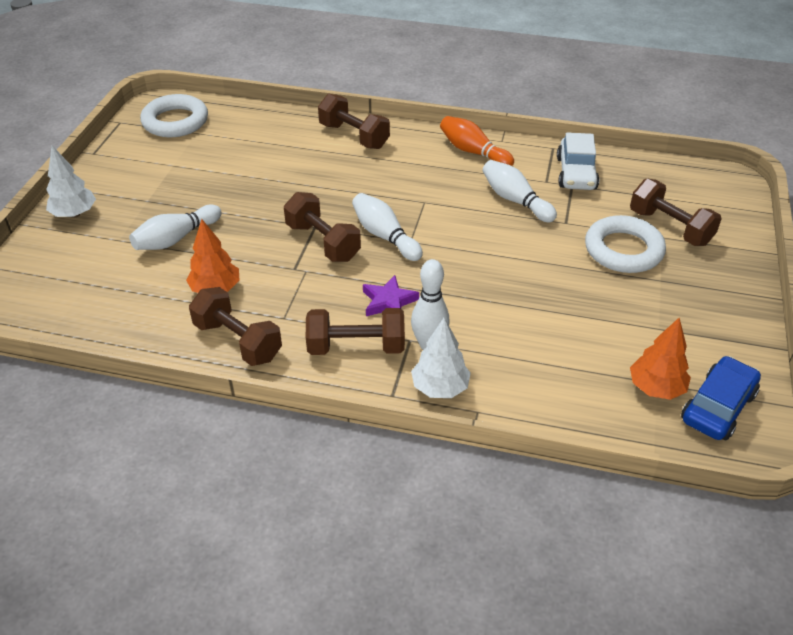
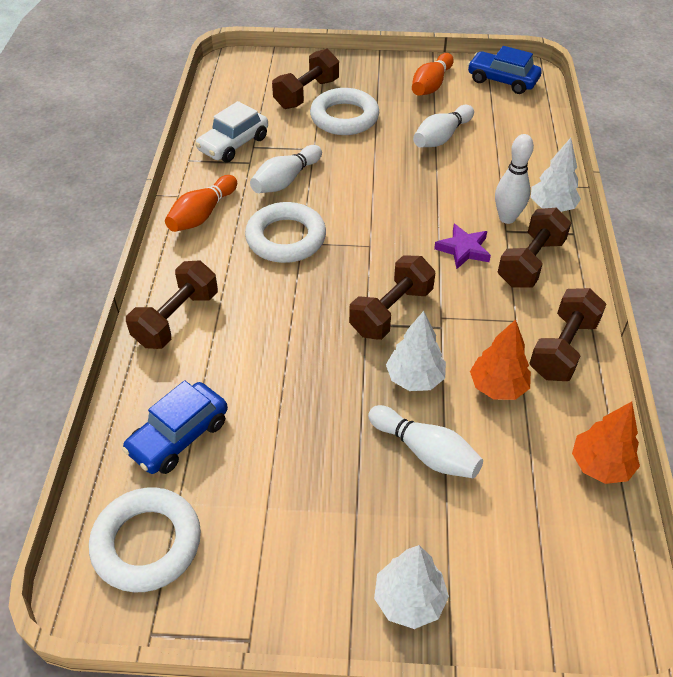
camera: 100 degrees left, 5 degrees up
brown dumbbell [306,308,405,355] -> brown dumbbell turned 45 degrees clockwise [498,208,571,288]
white bowling pin [352,193,423,261] -> white bowling pin moved to [413,105,474,147]
white car [557,132,599,190] -> white car turned 135 degrees clockwise [195,101,268,162]
orange tree [630,318,691,400] -> orange tree moved to [572,402,640,484]
none -> blue car [122,380,228,474]
none -> white ring [245,202,326,263]
none -> white tree [386,311,446,391]
none -> orange bowling pin [412,53,454,96]

